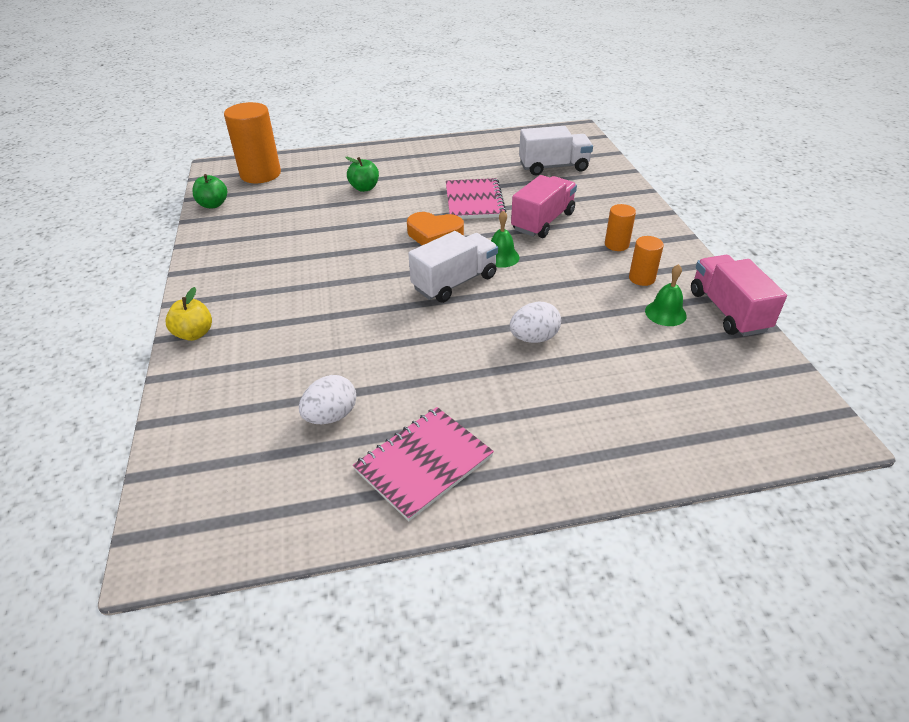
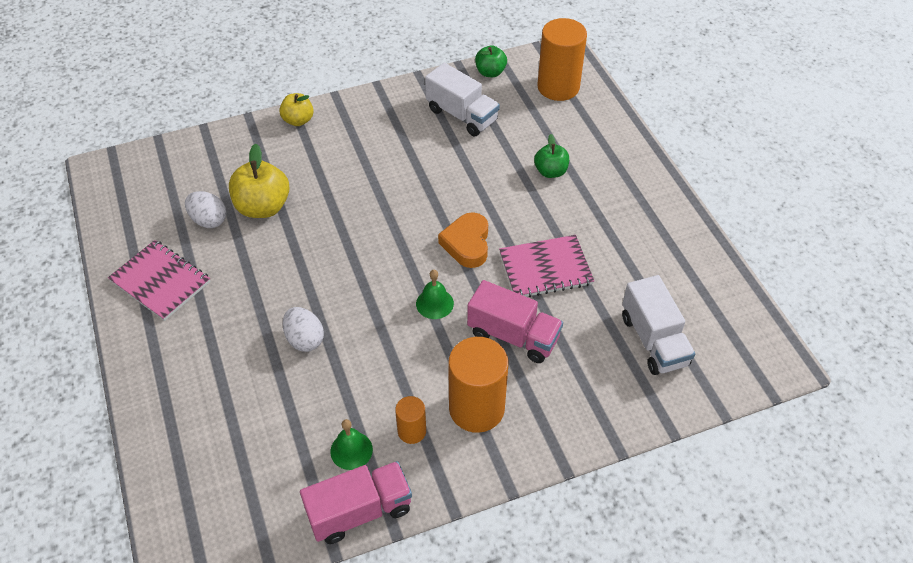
camera: 80 degrees right, 10 degrees up
white truck [408,231,498,303] -> white truck moved to [425,63,500,136]
orange cylinder [605,204,636,251] -> orange cylinder [448,337,508,433], size x1.97
none -> yellow apple [229,144,289,218]

